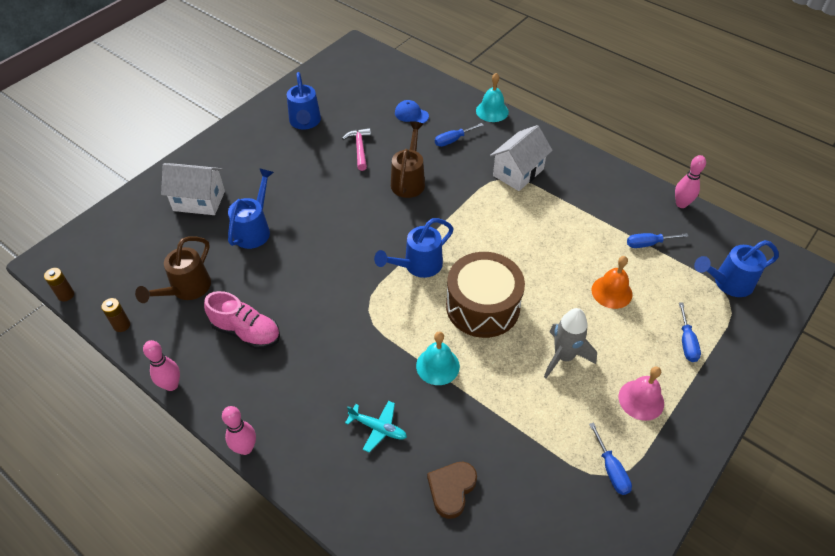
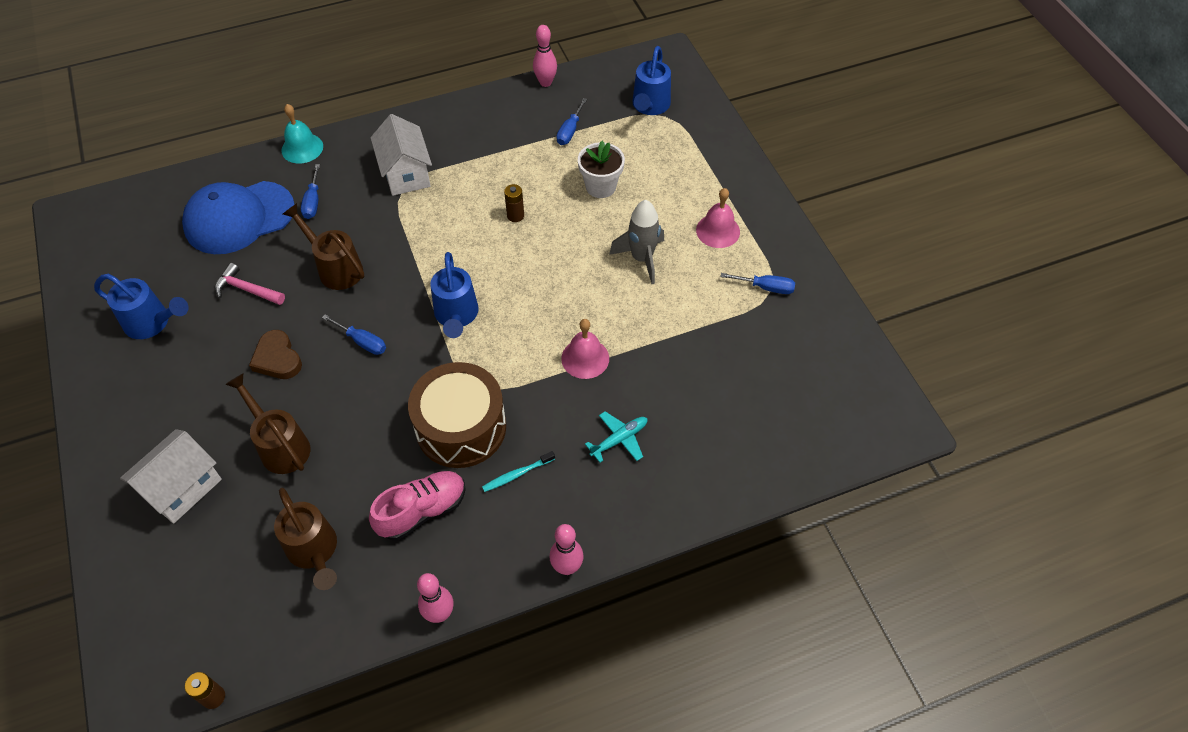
camera: 60 degrees left, 5 degrees up
brown battery [101,298,130,332] -> brown battery moved to [504,184,524,222]
blue watering can [228,168,274,249] -> brown watering can [225,373,310,474]
blue cap [395,100,429,123] -> blue cap [182,181,295,254], size x2.31
turquoise bell [416,331,460,385] -> pink bell [561,319,609,379]
brown heart [427,461,477,519] -> brown heart moved to [249,330,302,379]
brown drum [446,252,525,338] -> brown drum moved to [408,362,506,468]
orange bell [592,256,633,309] -> white flower pot [578,141,625,198]
blue screwdriver [679,302,701,362] -> blue screwdriver moved to [322,315,386,355]
none -> turquoise toothbrush [482,451,555,492]

